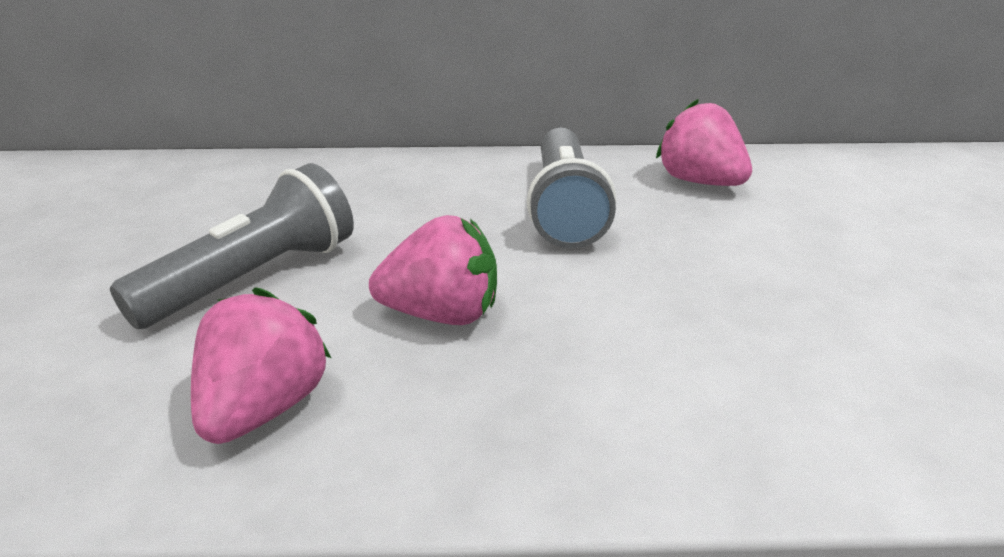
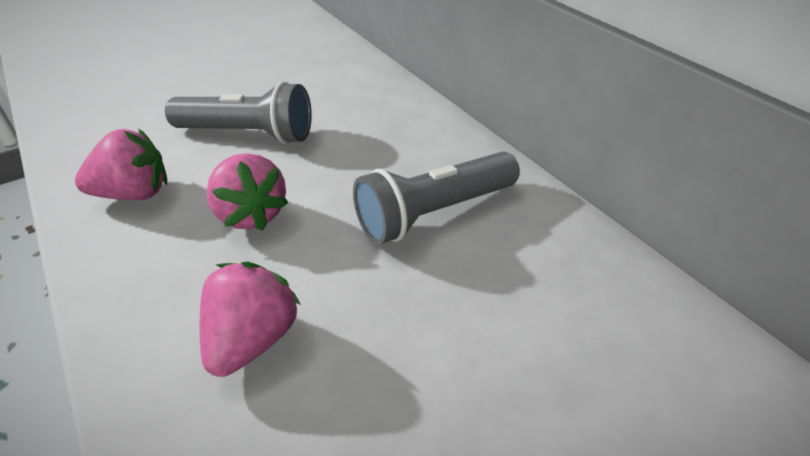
camera: 60 degrees right, 10 degrees up
pink strawberry [656,99,752,186] -> pink strawberry moved to [199,261,301,377]

